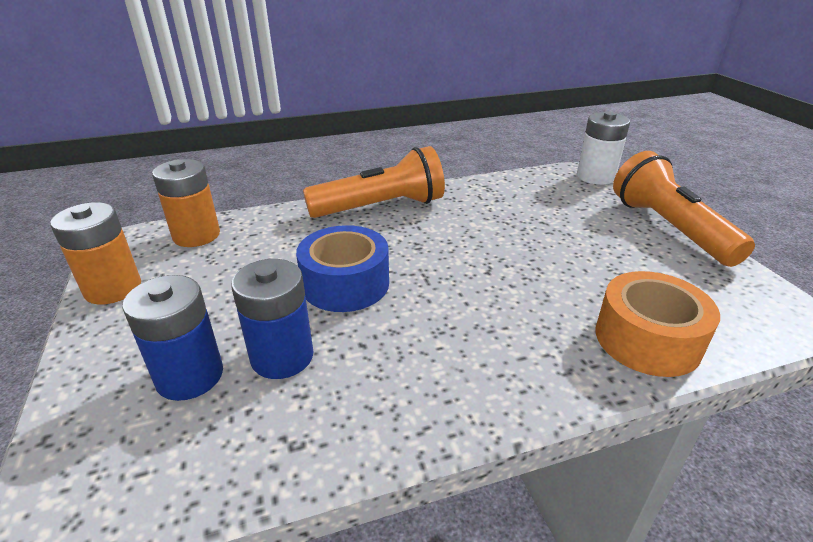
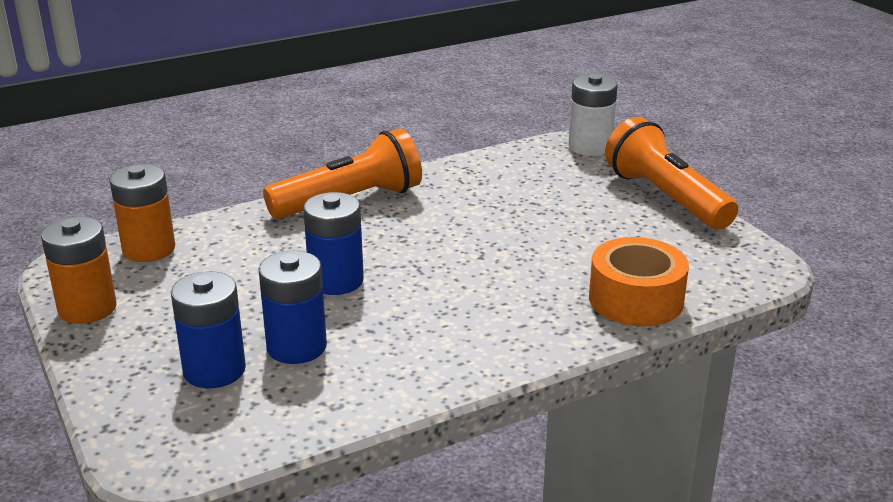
camera: 10 degrees left, 5 degrees down
blue tape [296,225,389,312] -> blue battery [303,192,364,295]

